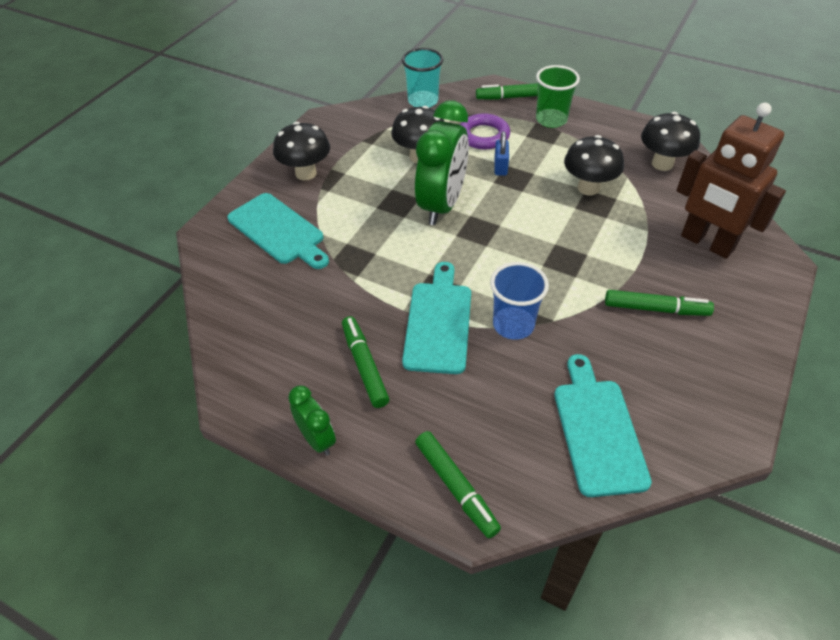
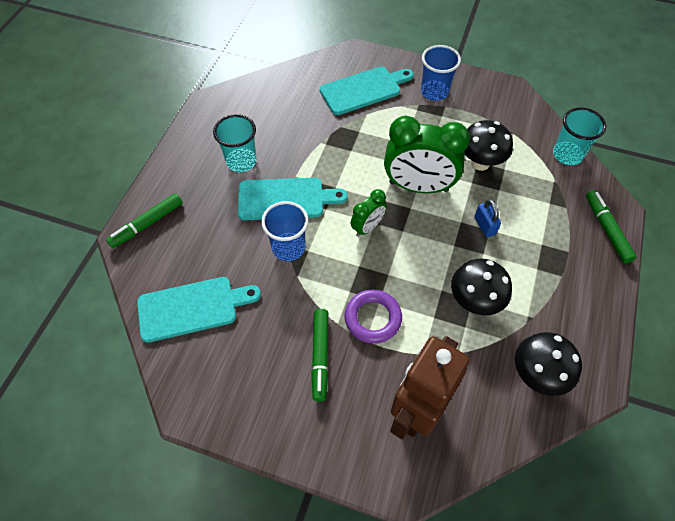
camera: 80 degrees right, 10 degrees up
turquoise cutting board [227,193,329,269] -> turquoise cutting board turned 150 degrees counterclockwise [320,67,414,115]
black mushroom [273,122,330,180] -> blue cup [421,45,461,101]
green clock [288,386,336,456] -> green clock moved to [351,189,387,237]
green marker [342,316,389,408] -> turquoise cup [213,114,257,172]
purple ring [460,113,510,149] -> purple ring moved to [345,289,402,344]
blue padlock [494,131,509,176] -> blue padlock turned 75 degrees clockwise [474,199,501,237]
green cup [536,65,580,128] -> none

